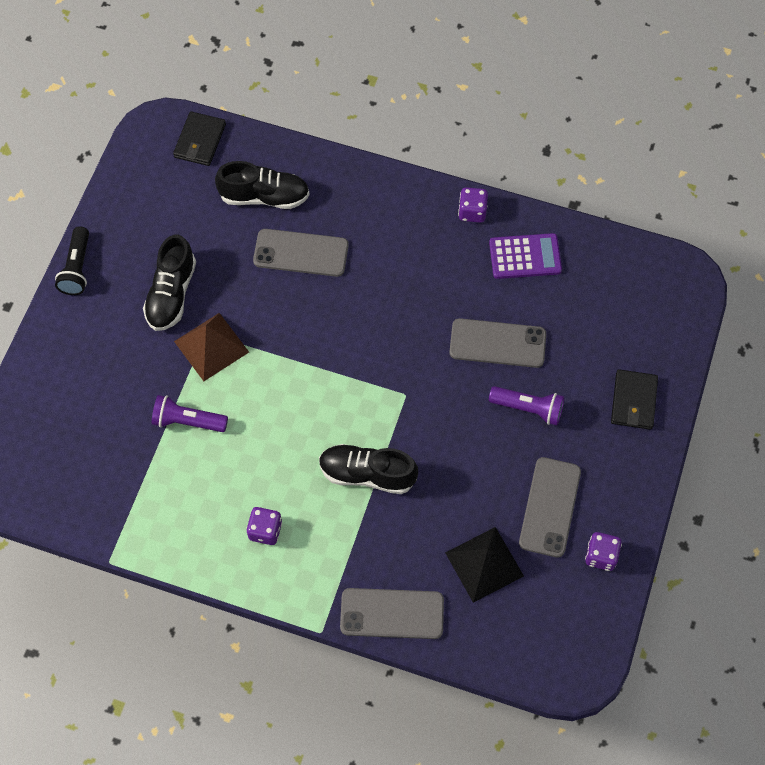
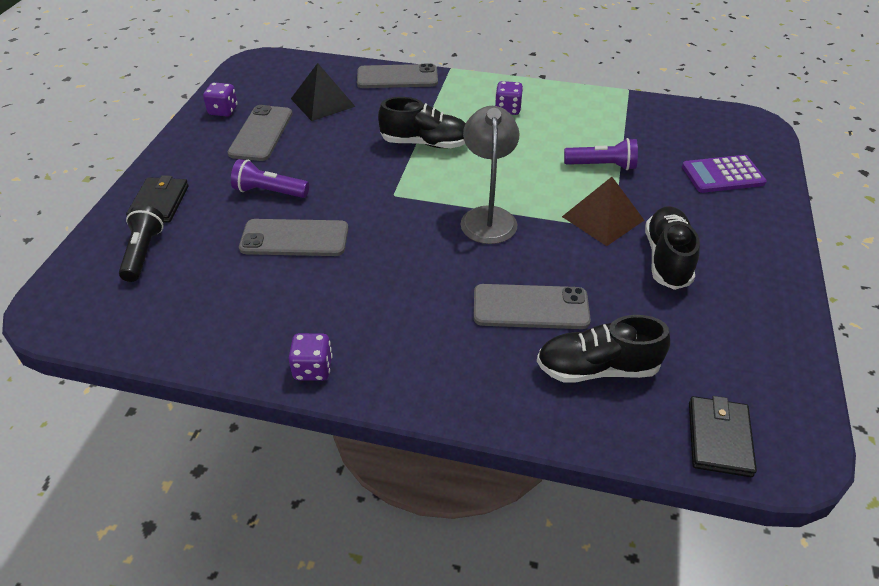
camera: 175 degrees right, 20 degrees down
black flashlight [55,226,89,295] -> black flashlight moved to [119,205,164,282]
purple calculator [489,233,562,279] -> purple calculator moved to [682,155,767,193]
none -> grey lamp [460,106,520,244]

